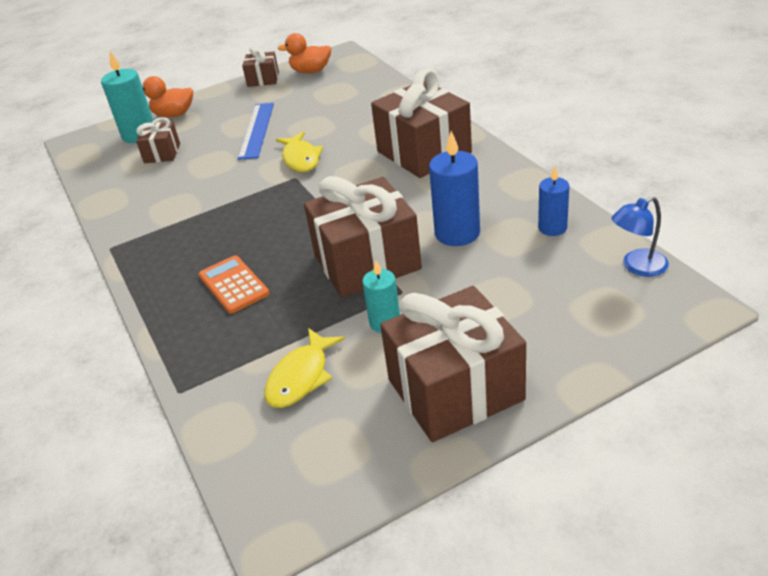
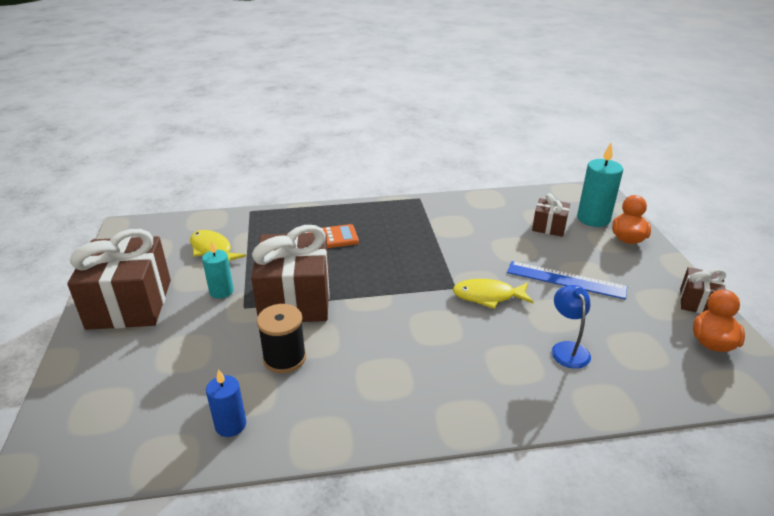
camera: 105 degrees right, 5 degrees down
brown gift [371,69,472,178] -> none
blue candle [429,131,480,246] -> black spool [257,304,306,373]
blue lamp [611,196,669,277] -> blue lamp moved to [551,285,591,369]

